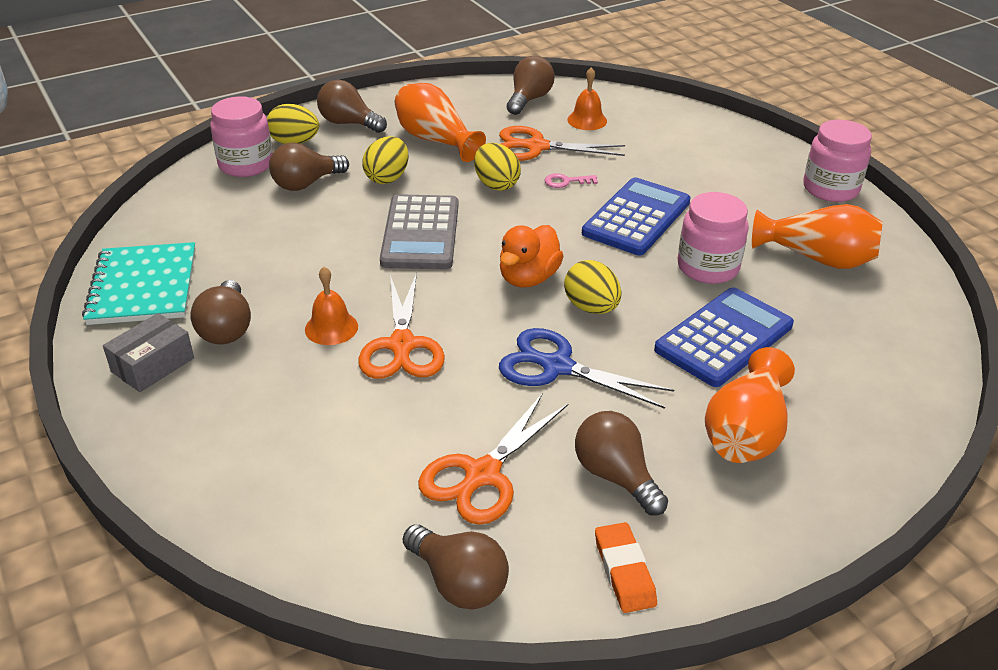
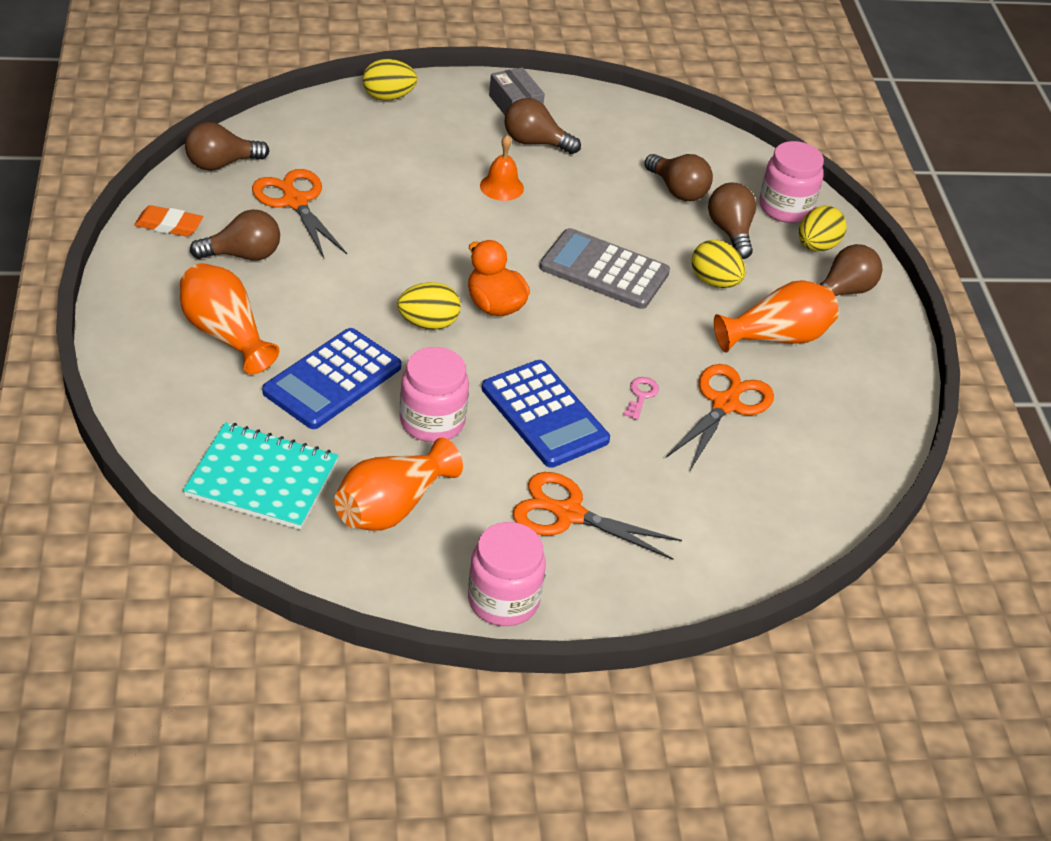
camera: 110 degrees right, 5 degrees up
turquoise notebook [82,242,196,325] -> turquoise notebook moved to [183,422,339,530]
orange scissors [358,273,445,379] -> orange scissors moved to [513,472,682,560]
yellow egg [474,143,521,191] -> yellow egg moved to [363,59,417,101]
blue scissors [499,328,674,409] -> none
brown light bulb [507,56,555,115] -> brown light bulb moved to [644,154,713,201]
orange bell [567,68,607,130] -> none
blue calculator [654,287,794,387] -> blue calculator turned 60 degrees clockwise [262,328,401,429]

